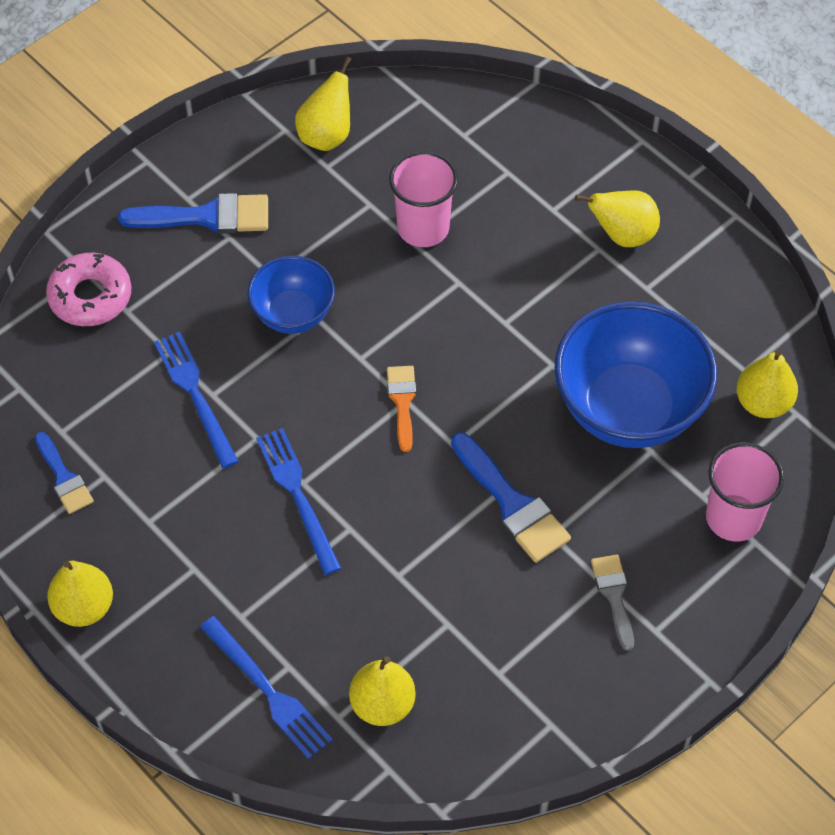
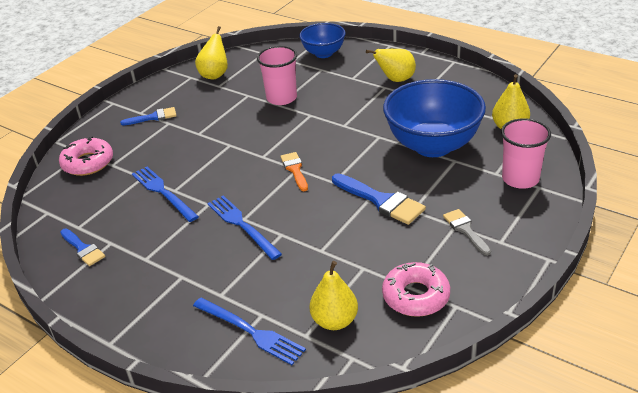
camera: 10 degrees left, 20 degrees down
yellow pear [47,561,113,627] -> none
blue brush [118,193,268,234] -> blue brush [120,107,177,126], size x0.62
blue bowl [248,256,335,334] -> blue bowl moved to [299,23,346,58]
none -> pink donut [382,262,450,317]

